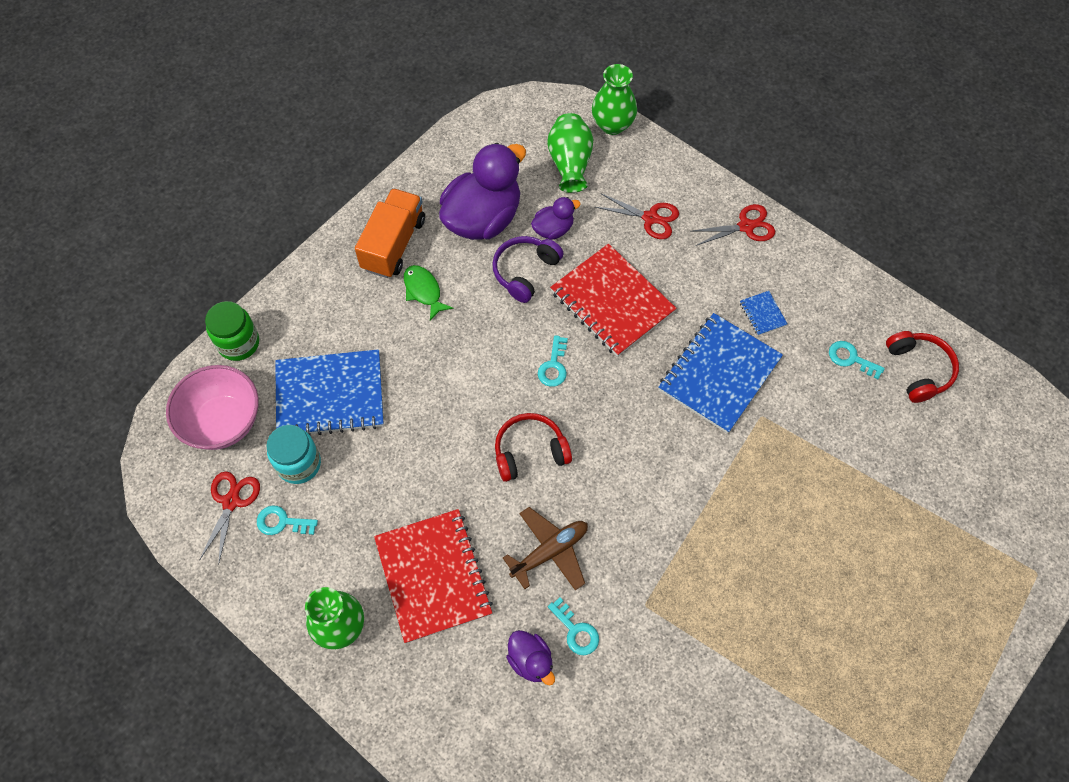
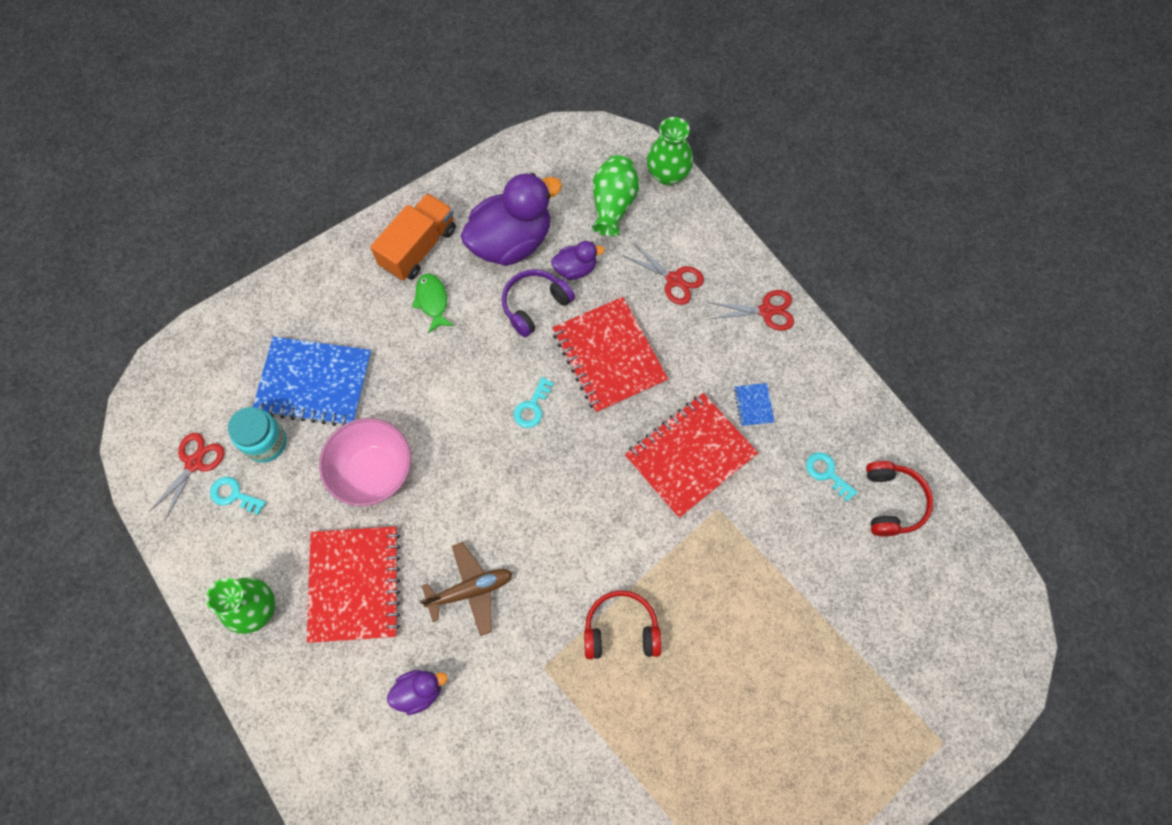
camera: 15 degrees right, 5 degrees up
pink bowl [166,365,259,450] -> pink bowl moved to [319,418,411,506]
green jar [205,301,259,361] -> none
red headphones [495,413,572,482] -> red headphones moved to [584,590,662,659]
purple duck [506,630,555,686] -> purple duck turned 90 degrees counterclockwise [387,670,447,715]
turquoise key [548,597,599,655] -> none
blue notebook [658,313,783,434] -> red notebook [625,393,758,518]

